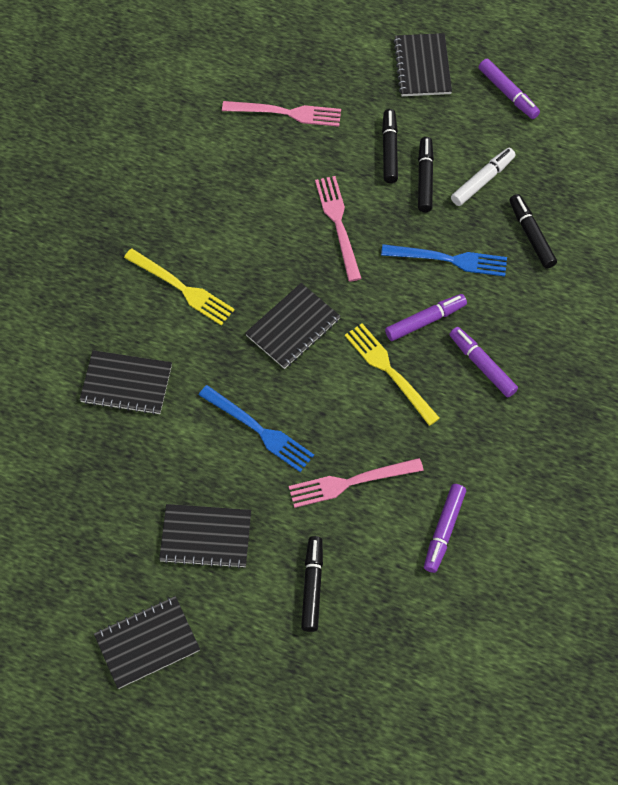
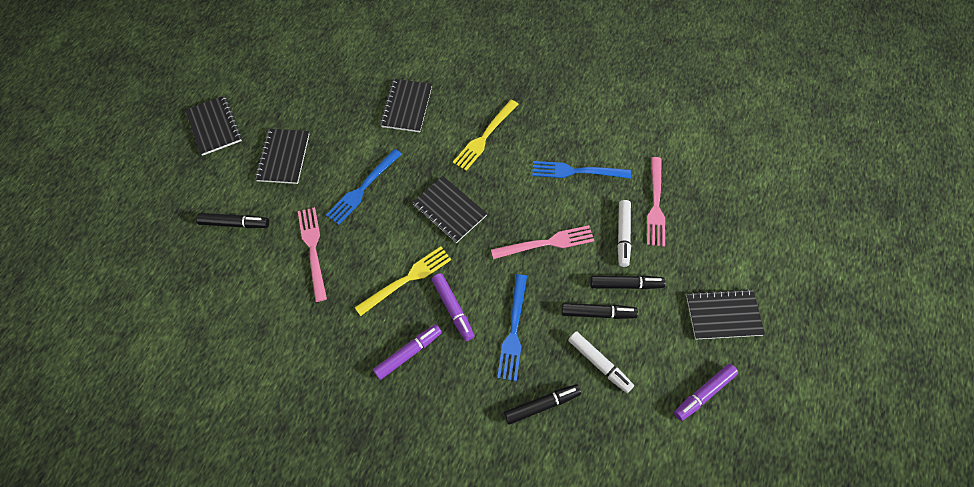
camera: 90 degrees right, 0 degrees up
purple marker [424,484,466,573] -> none
none -> blue fork [532,161,631,179]
none -> white marker [617,200,631,267]

